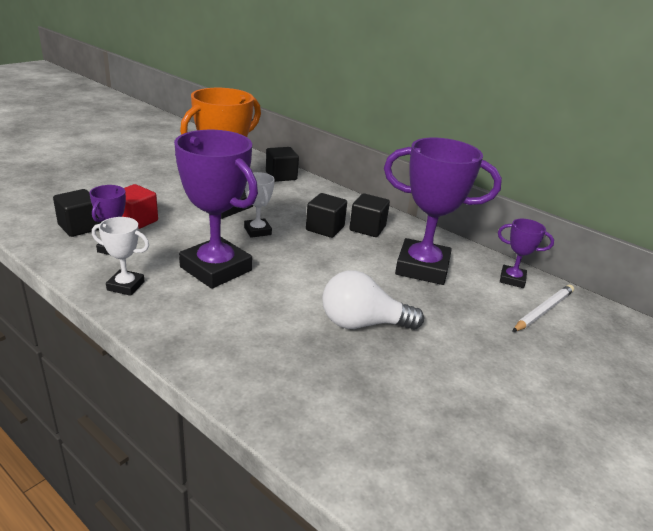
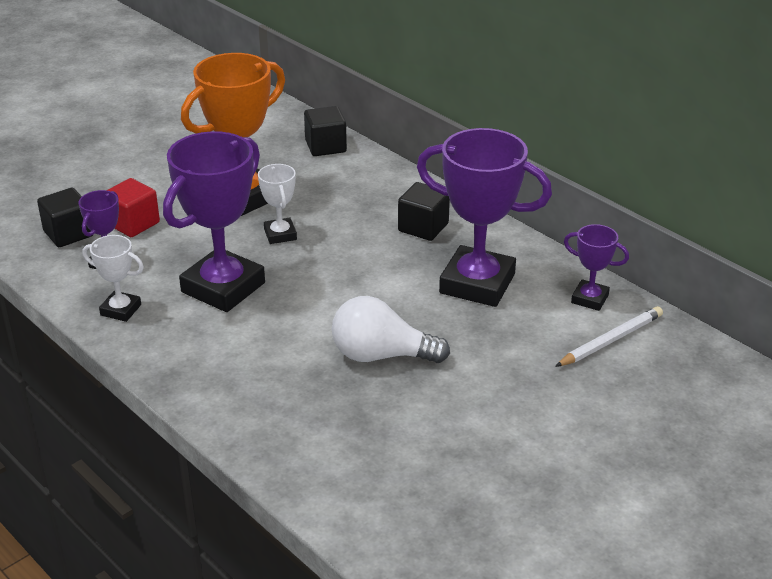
camera: 10 degrees right, 5 degrees up
purple trophy [174,130,258,289] -> purple trophy turned 75 degrees clockwise [163,131,265,312]
black cube [306,193,347,238] -> none

